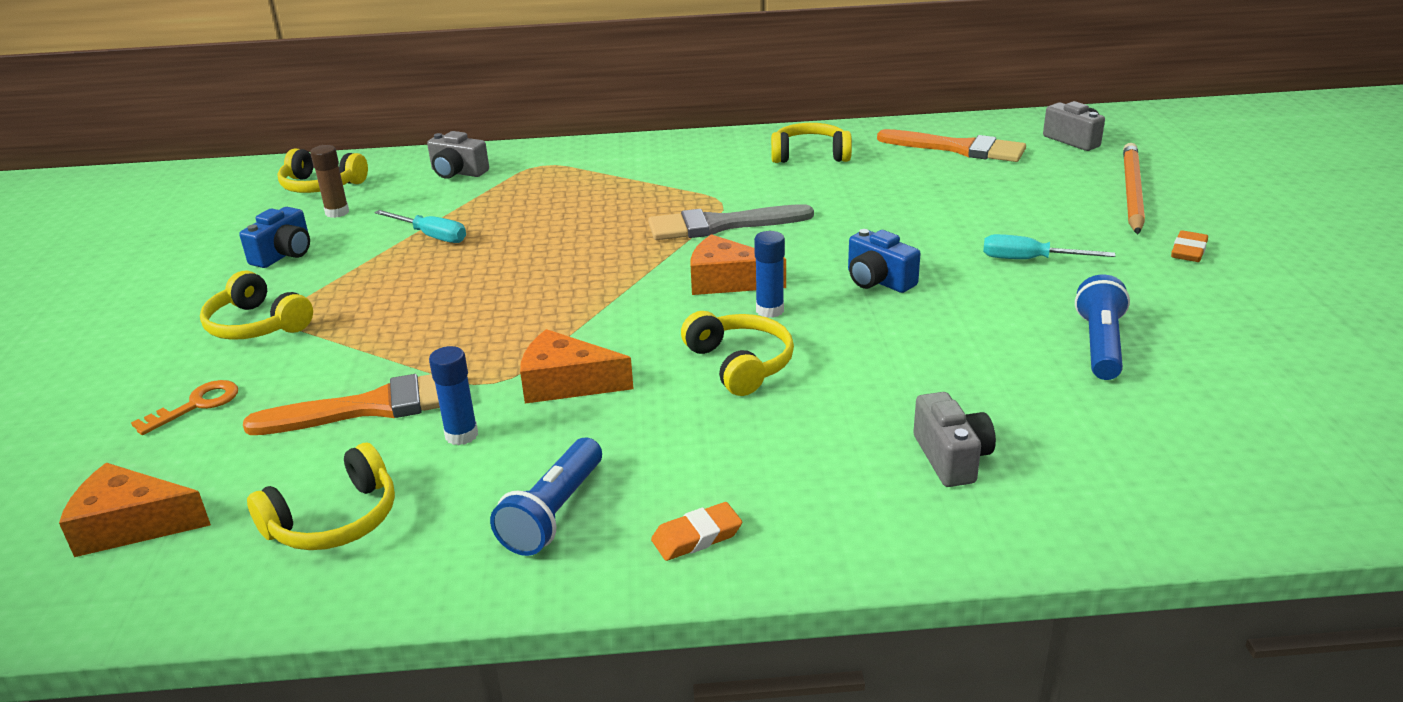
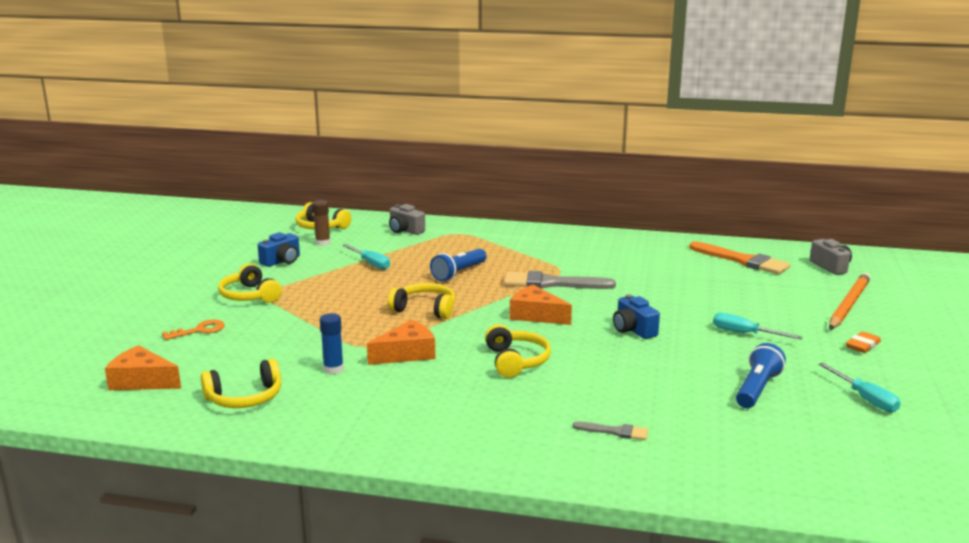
camera: 15 degrees right, 10 degrees down
orange brush [243,374,440,435] -> none
blue flashlight [490,438,602,556] -> blue flashlight moved to [430,249,487,281]
orange cheese [520,329,634,404] -> orange cheese turned 120 degrees clockwise [367,320,435,365]
orange eraser [651,502,742,561] -> none
blue glue stick [754,231,785,318] -> none
yellow headphones [771,123,852,163] -> yellow headphones moved to [388,283,455,319]
grey camera [913,392,996,487] -> grey brush [572,421,648,440]
none -> turquoise screwdriver [818,362,900,413]

